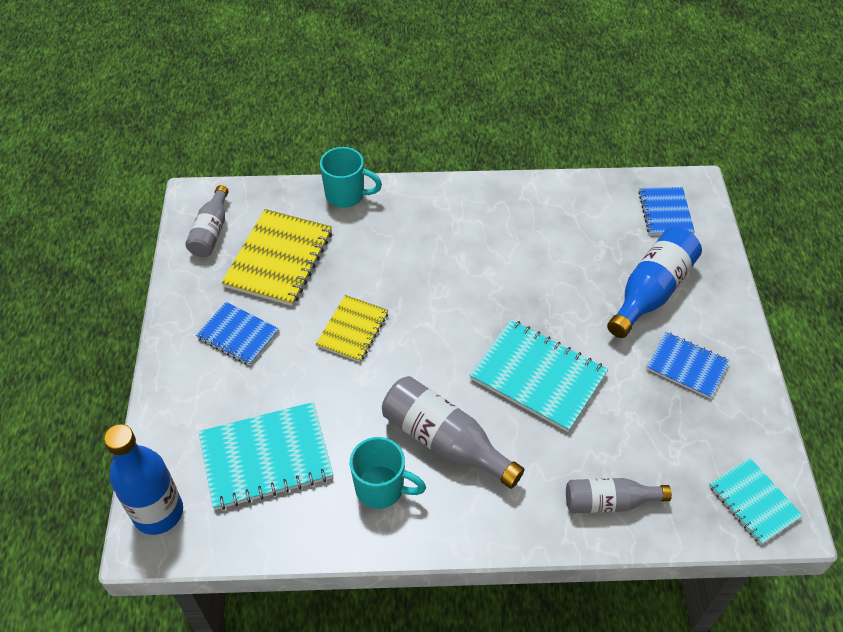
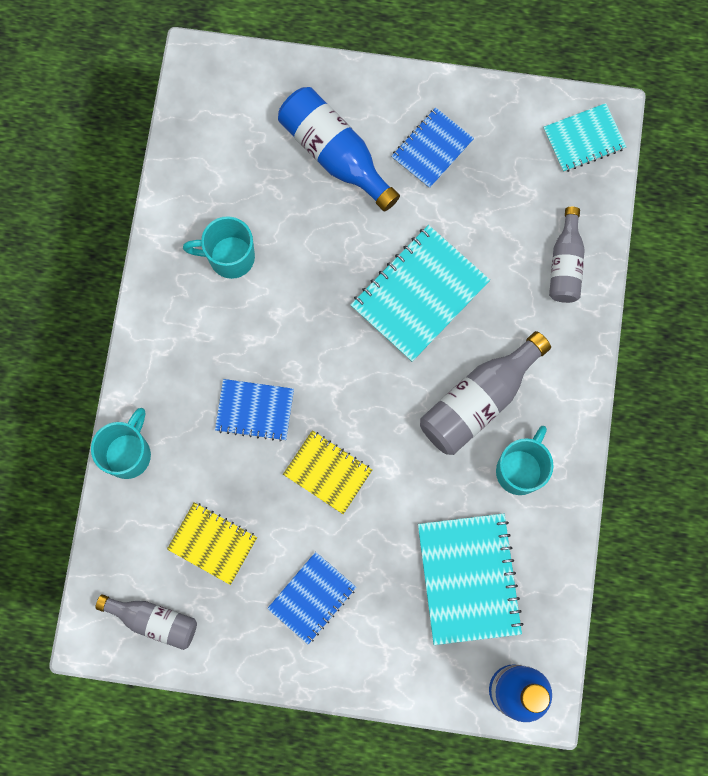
camera: 80 degrees left, 25 degrees up
yellow notebook [221,209,332,306] -> yellow notebook [167,502,257,585], size x0.61
blue notebook [638,187,695,235] -> blue notebook moved to [215,379,294,442]
none -> turquoise mug [183,216,255,279]

